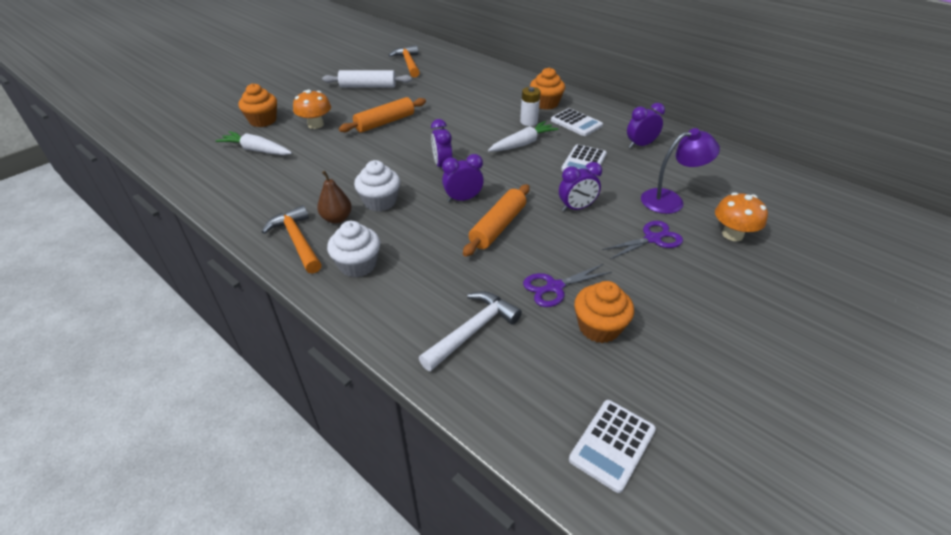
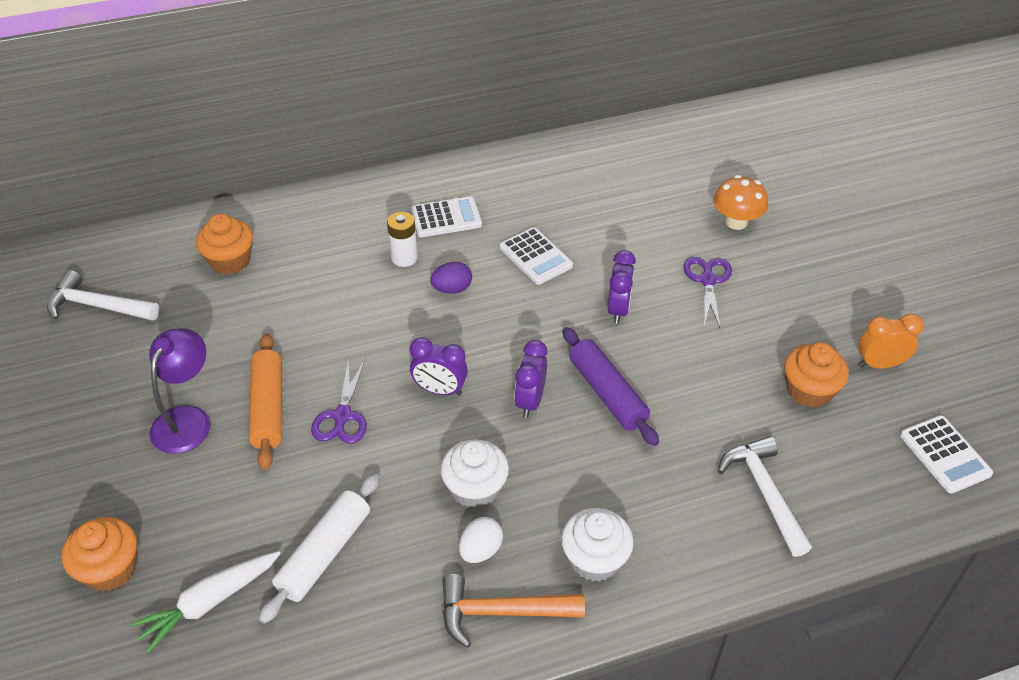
camera: 60 degrees left, 5 degrees up
orange mushroom [293,90,331,129] -> none
brown pear [317,171,352,223] -> white egg [459,517,503,563]
white rolling pin [322,70,412,87] -> white rolling pin moved to [259,473,380,624]
orange hammer [389,45,420,77] -> white hammer [47,270,159,321]
orange rolling pin [463,184,530,257] -> purple rolling pin [563,327,659,446]
white carrot [488,121,558,152] -> purple egg [430,262,472,294]
purple scissors [523,264,612,307] -> purple scissors moved to [311,358,367,444]
orange cupcake [530,67,565,110] -> orange cupcake moved to [196,214,253,275]
purple clock [627,103,665,148] -> none
purple lamp [641,128,720,214] -> purple lamp moved to [149,328,211,454]
none -> orange clock [858,314,924,369]

